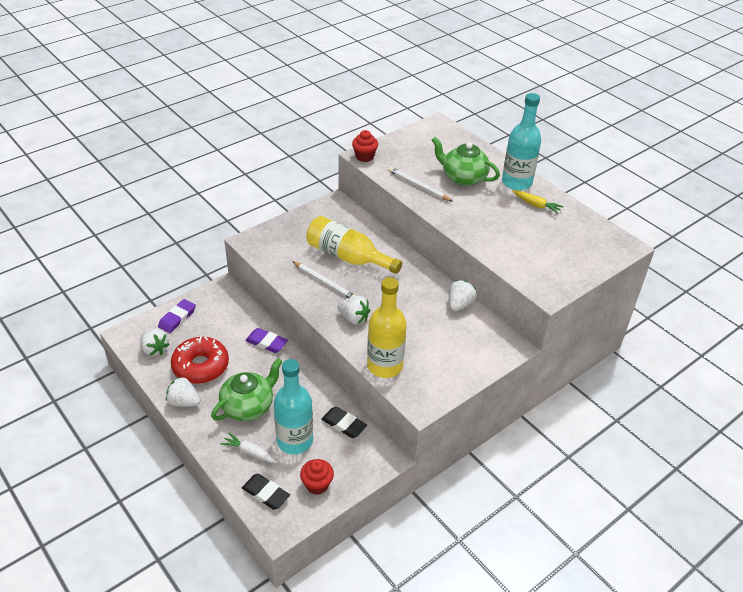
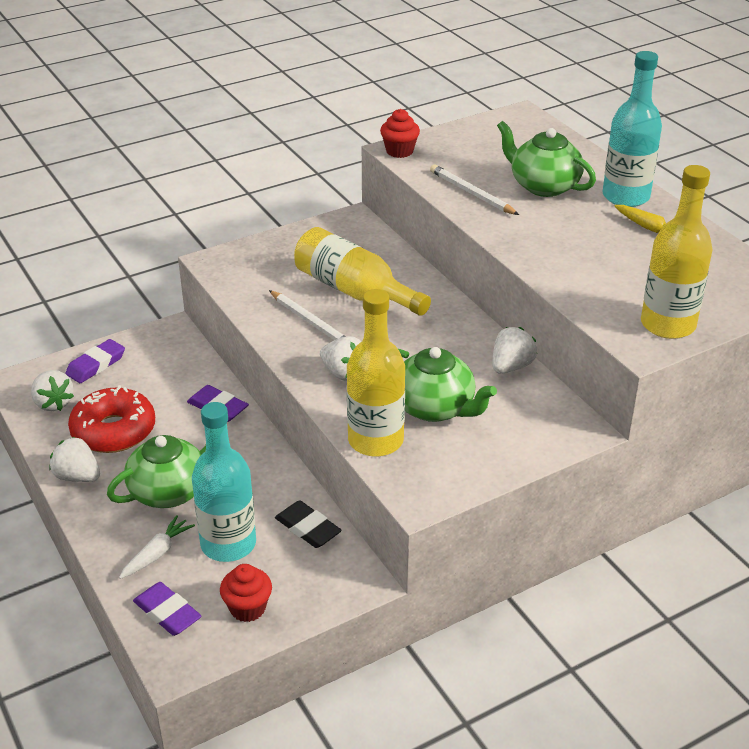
camera: 10 degrees right, 5 degrees down
white carrot [220,433,278,463] -> white carrot turned 90 degrees clockwise [119,515,195,579]
black eraser [242,474,290,510] -> purple eraser [133,582,202,636]
none -> green teapot [398,347,497,422]
none -> yellow bottle [641,165,713,339]

